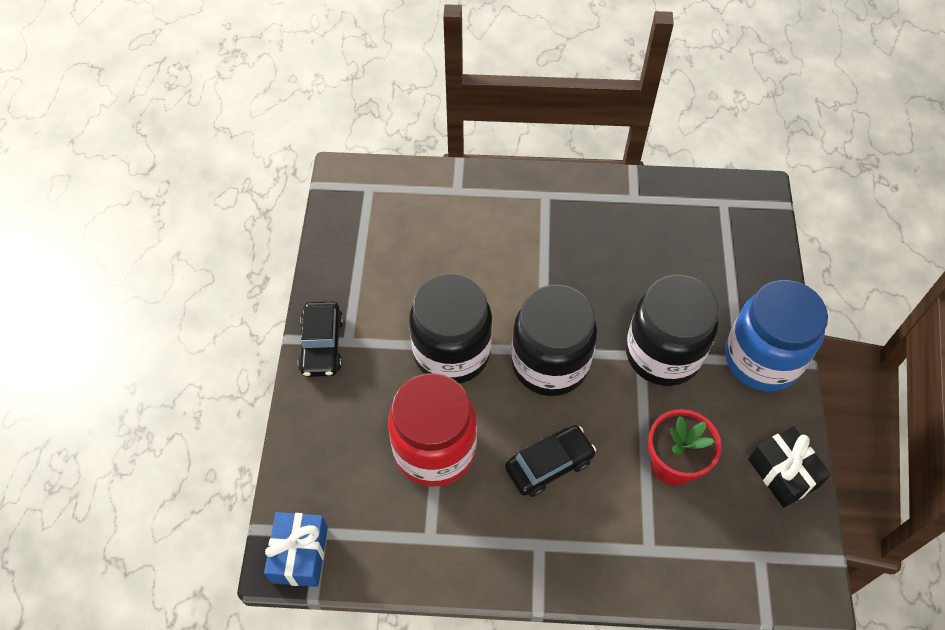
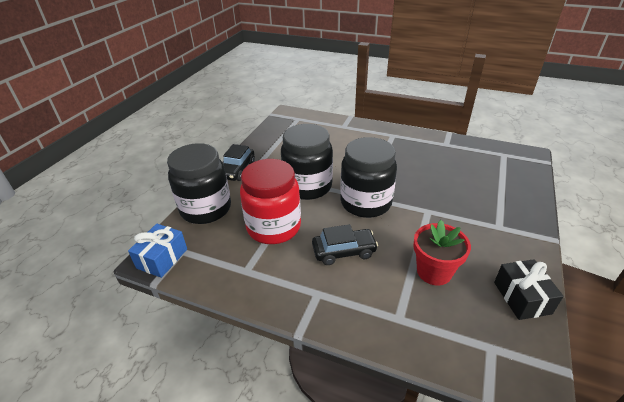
camera: 20 degrees right, 20 degrees down
black jar [626,275,719,386] -> black jar moved to [167,143,231,224]
blue jar [725,280,828,391] -> none

